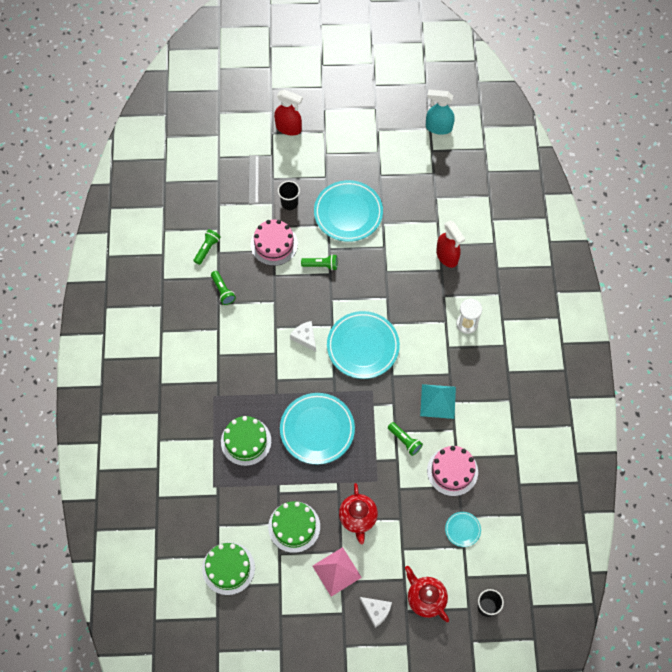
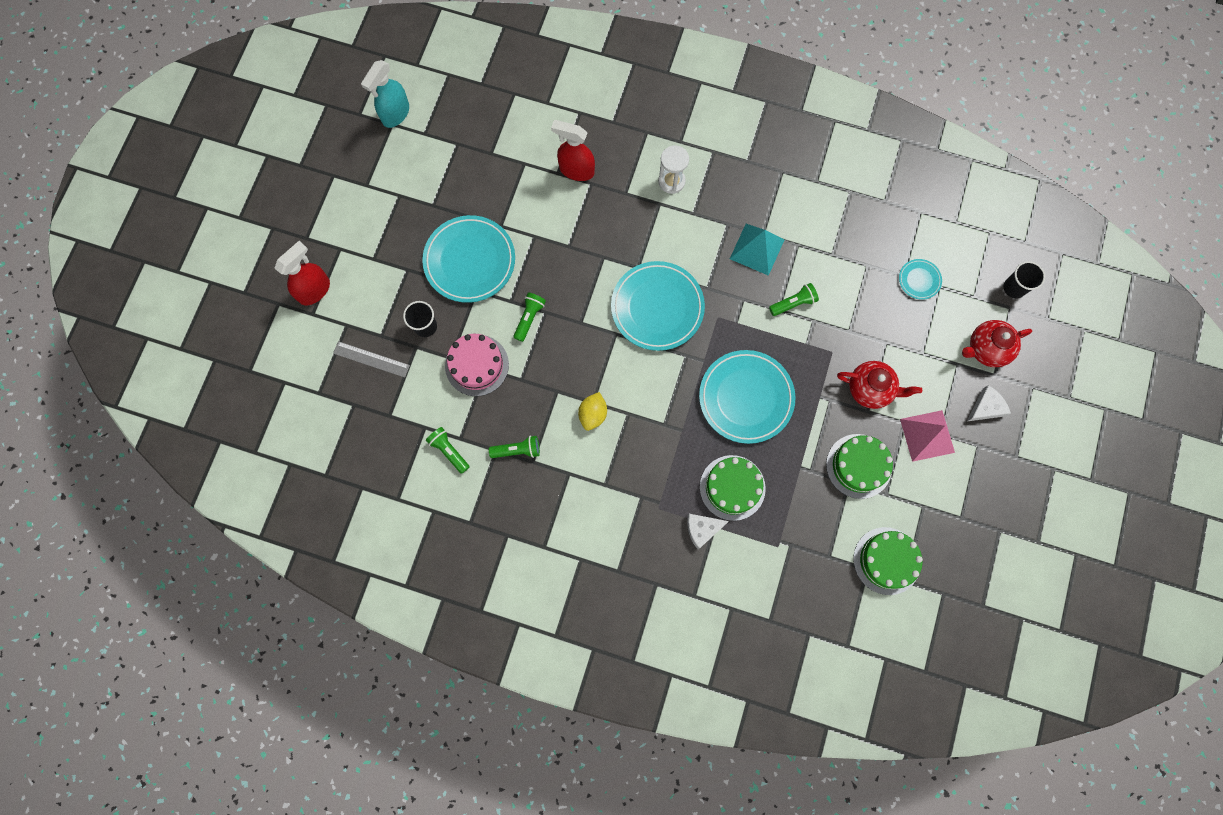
camera: 70 degrees left, 10 degrees up
white cheese [290,321,316,352] -> white cheese moved to [687,514,729,549]
pink cake [427,446,478,496] -> none
red spray bottle [436,220,465,268] -> red spray bottle turned 150 degrees counterclockwise [551,120,595,181]
none -> yellow lemon [578,392,607,431]

